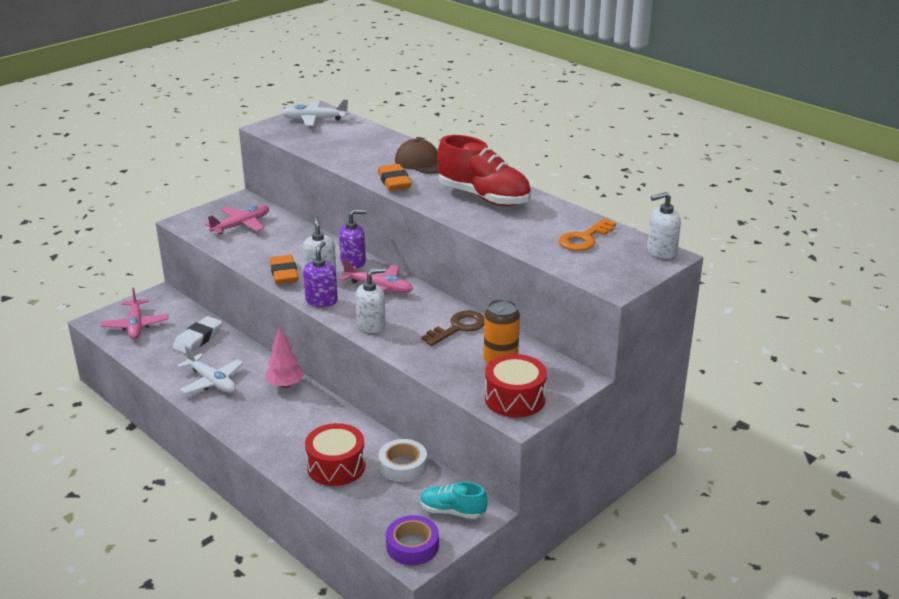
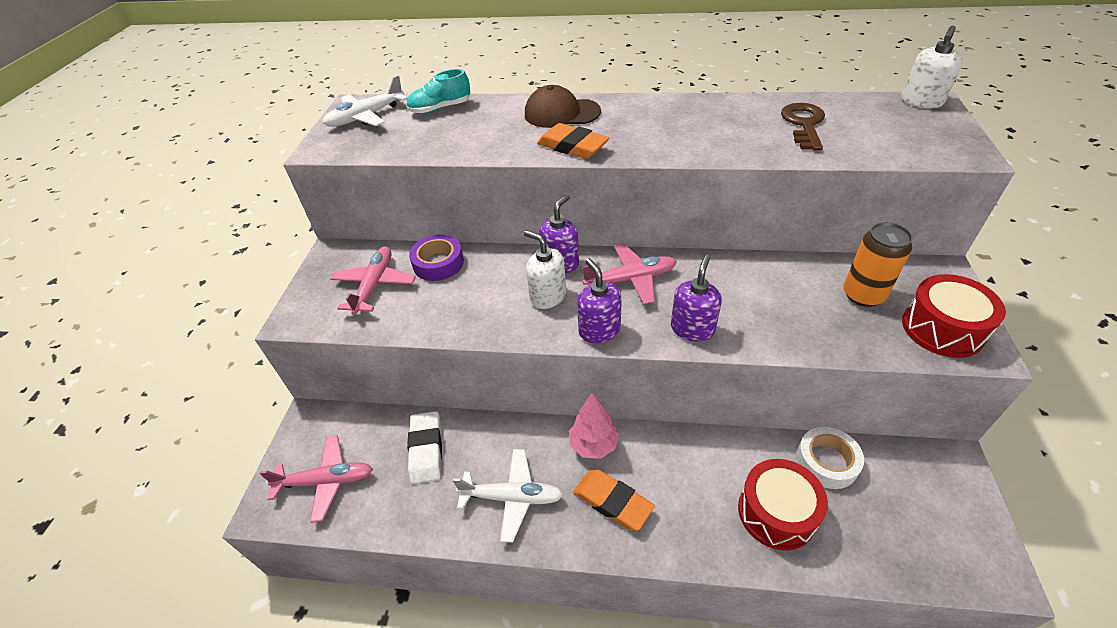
camera: 35 degrees left, 15 degrees up
pink plane [101,288,169,339] -> pink plane turned 45 degrees counterclockwise [259,435,373,523]
orange eraser [270,255,298,284] -> orange eraser moved to [573,469,655,531]
white soap dispenser [356,268,386,333] -> purple soap dispenser [671,255,722,342]
purple tape [386,515,439,565] -> purple tape moved to [409,235,464,281]
turquoise shoe [420,482,487,519] -> turquoise shoe moved to [406,69,470,114]
brown key [422,311,484,346] -> brown key moved to [781,103,825,151]
red shoe [437,135,531,206] -> none
orange key [559,218,616,251] -> none

